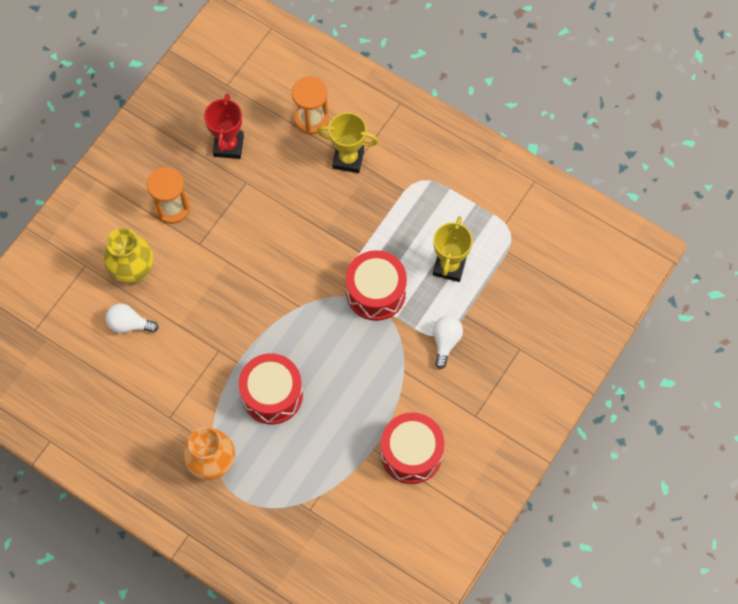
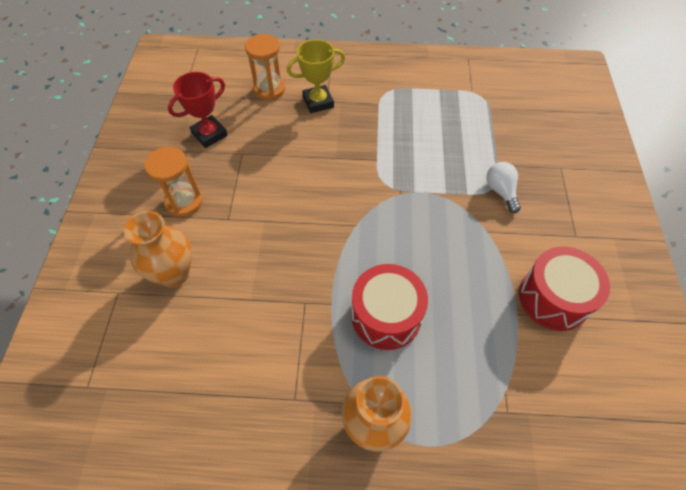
camera: 30 degrees left, 10 degrees down
yellow vase [104,228,153,284] -> orange vase [124,211,192,287]
white light bulb [105,303,159,333] -> none
red trophy [204,93,244,159] -> red trophy turned 75 degrees clockwise [168,72,228,148]
red drum [346,250,407,321] -> none
yellow trophy [433,216,473,282] -> none

